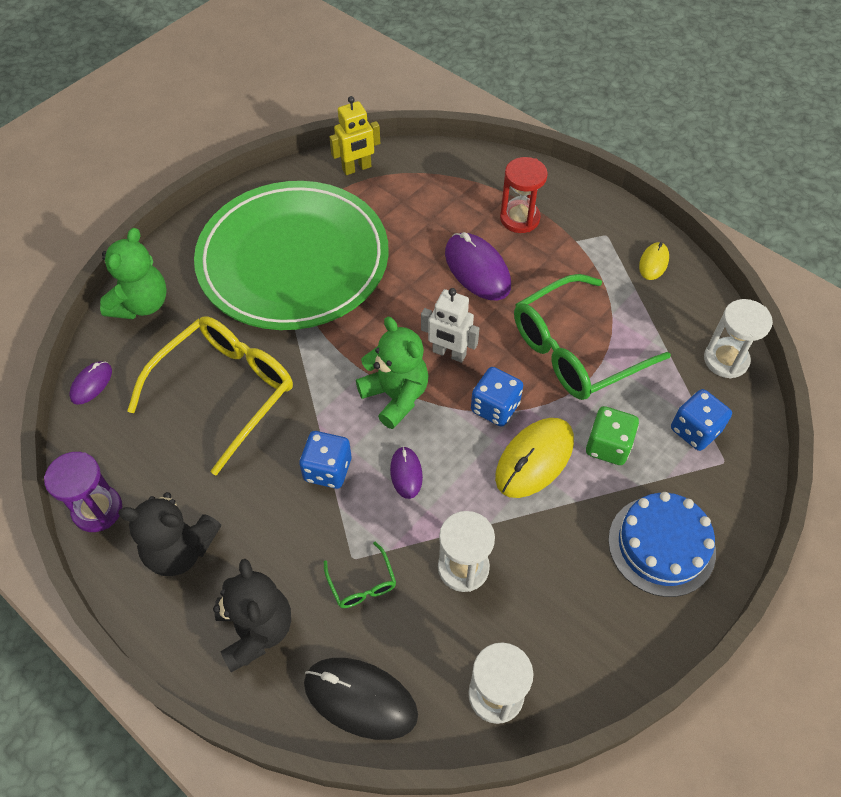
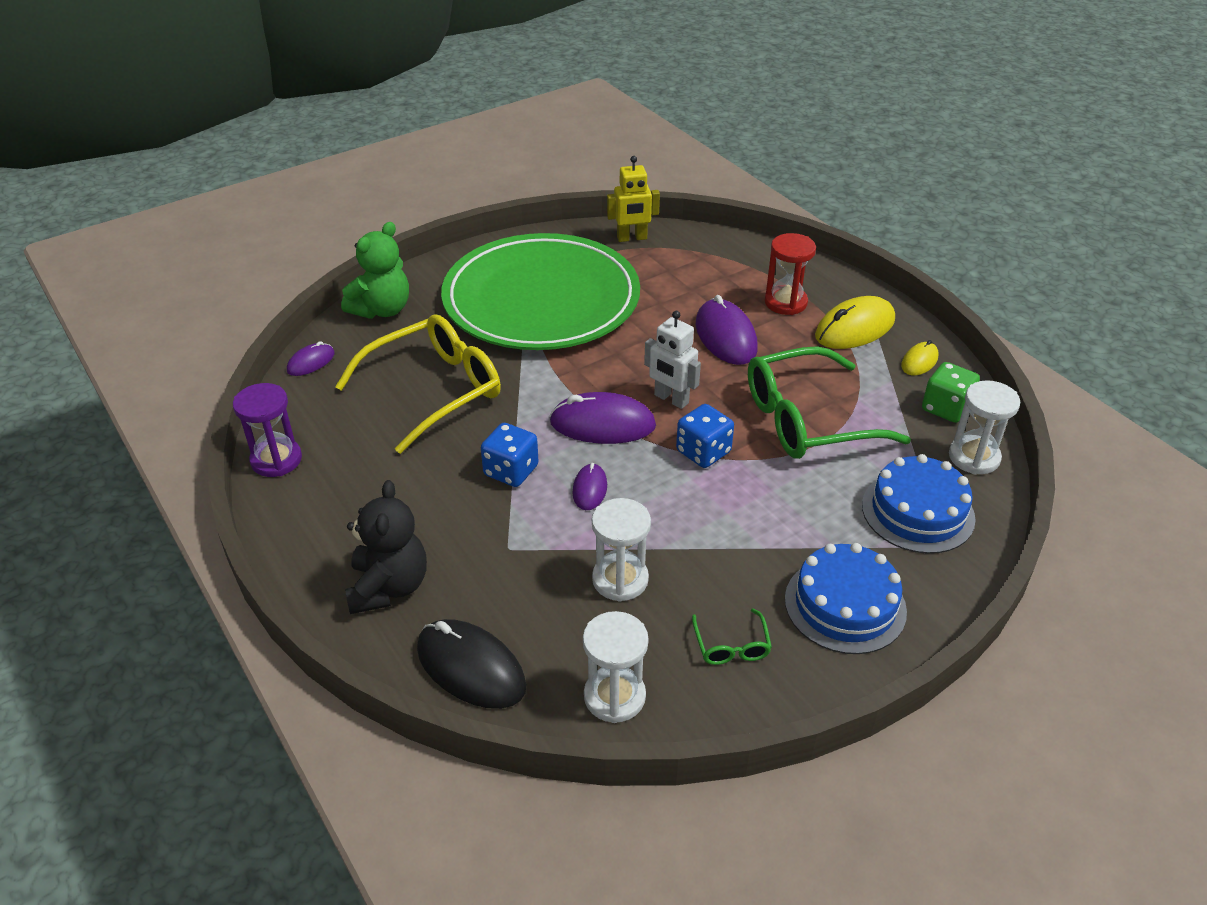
camera: 15 degrees right, 15 degrees down
black teddy bear [118,492,221,576] -> none
green glasses [324,542,396,608] -> green glasses moved to [692,608,772,665]
green teddy bear [356,317,429,429] -> purple mouse [549,392,656,444]
yellow mouse [495,418,574,498] -> yellow mouse moved to [815,296,895,349]
green dice [586,406,639,465] -> green dice moved to [922,362,980,423]
blue dice [671,389,732,451] -> blue cake [862,454,976,554]

